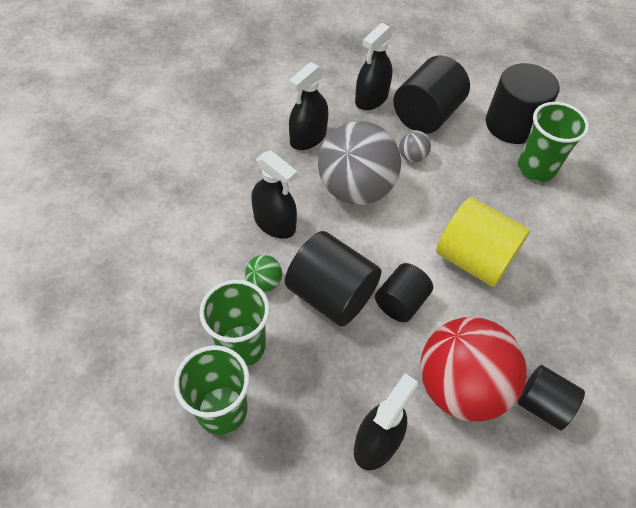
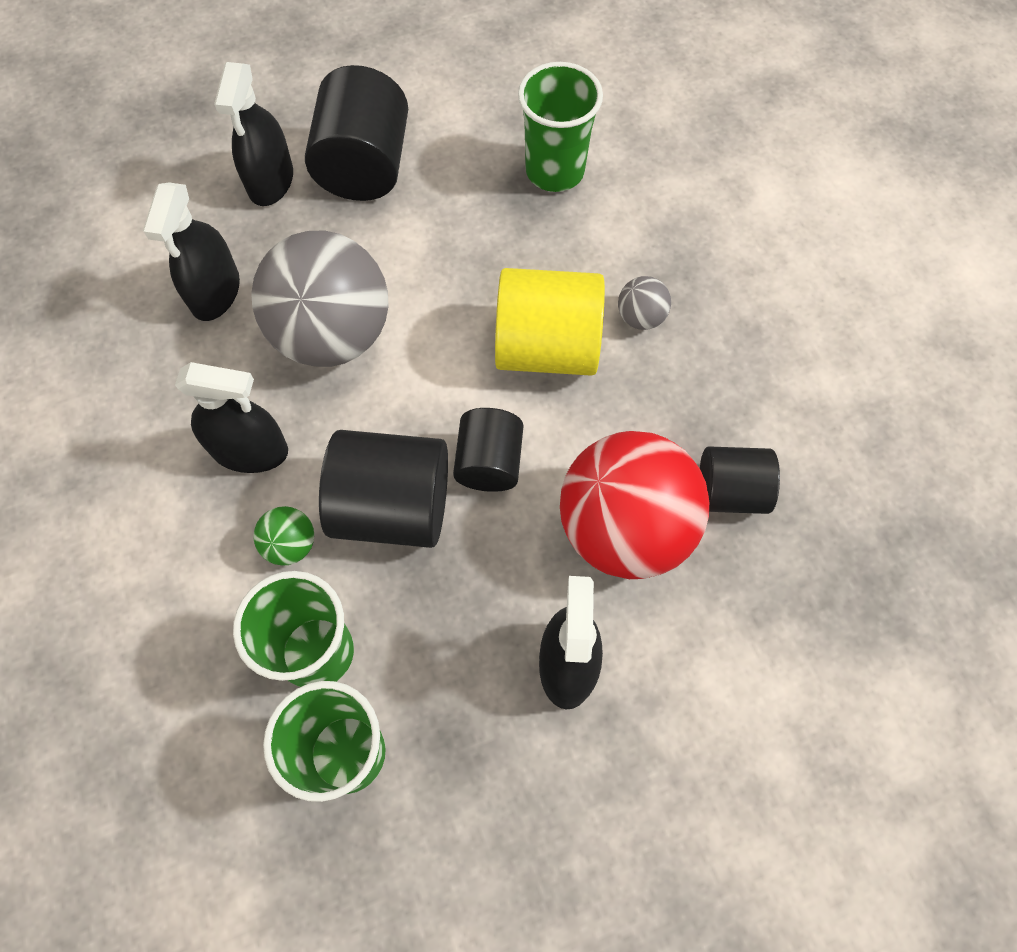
camera: 30 degrees left, 10 degrees up
grey ball [399,130,431,162] -> grey ball moved to [618,276,671,330]
black cylinder [486,63,559,144] -> none

